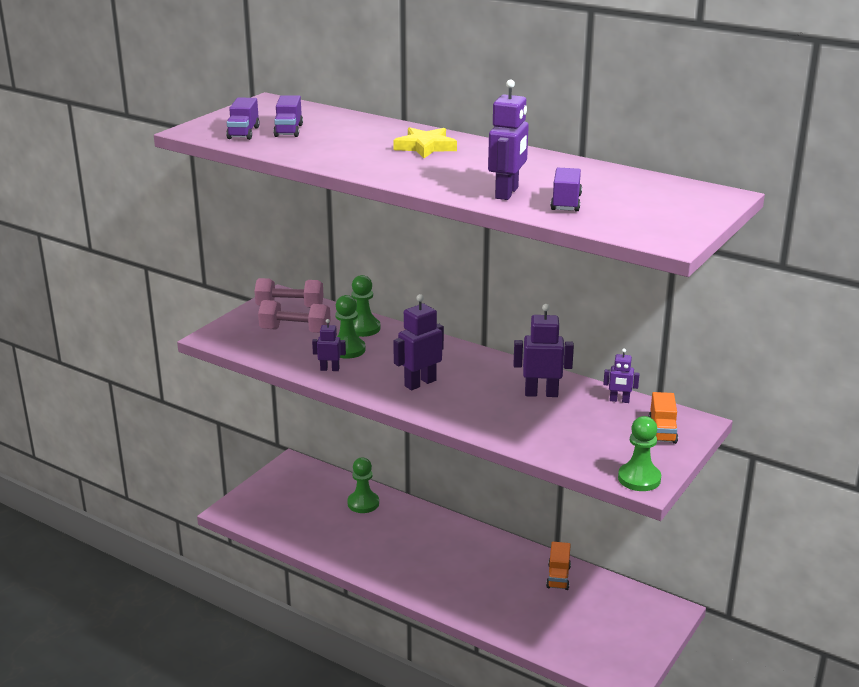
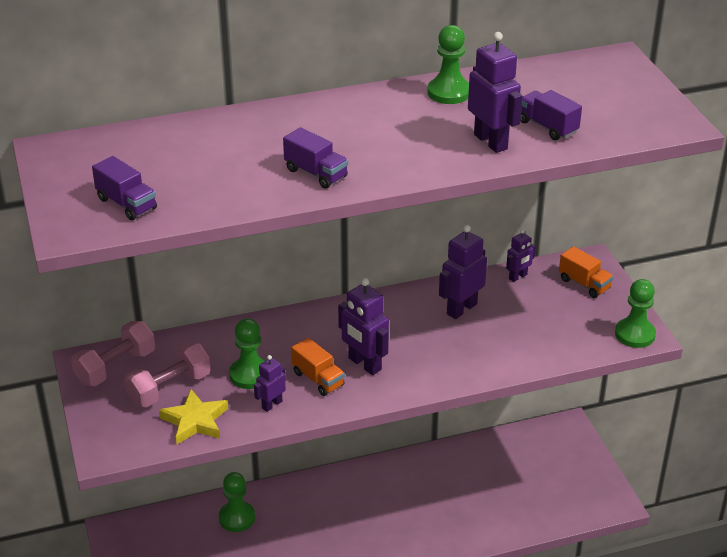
camera: 50 degrees left, 10 degrees up
purple truck [273,95,303,137] -> purple truck moved to [283,127,348,189]
green pawn [351,275,380,337] -> green pawn moved to [427,25,469,104]
yellow star [393,127,457,158] -> yellow star moved to [159,389,228,444]
purple robot [393,294,444,390] -> purple robot turned 45 degrees counterclockwise [338,278,389,375]
orange truck [546,542,571,590] -> orange truck moved to [291,338,345,396]

